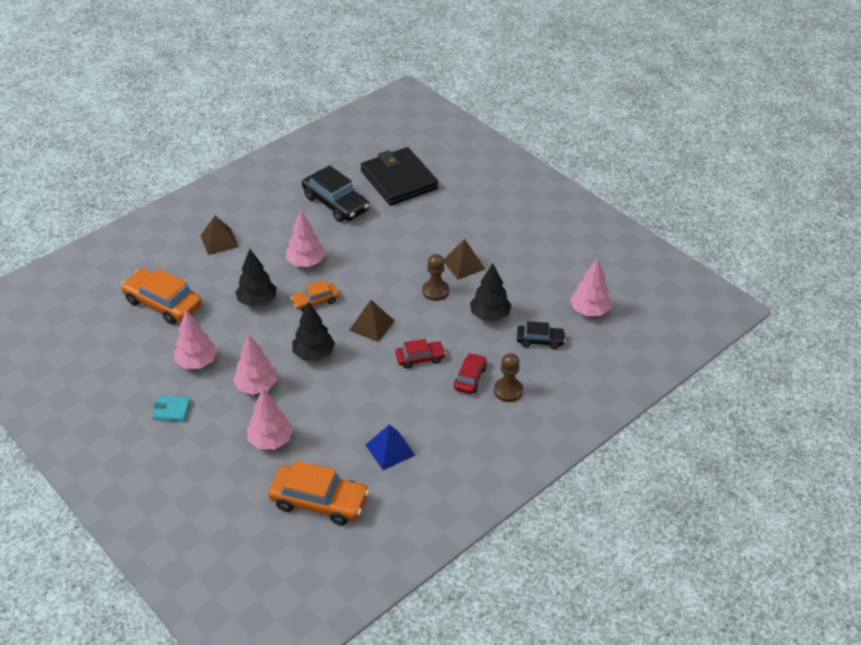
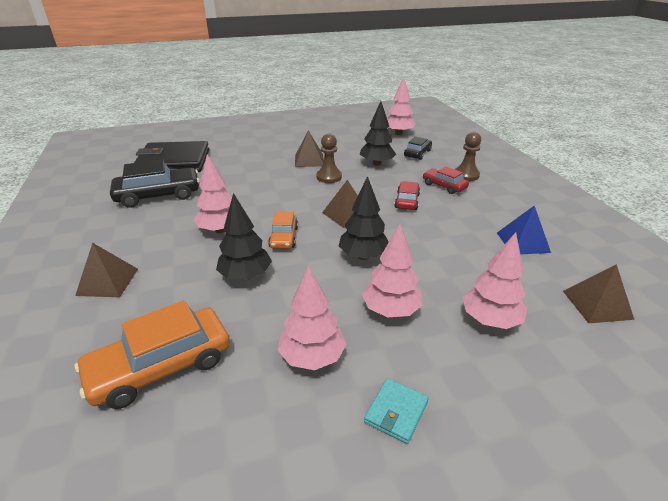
camera: 65 degrees left, 10 degrees down
orange car [268,460,369,525] -> brown pyramid [563,264,634,323]

